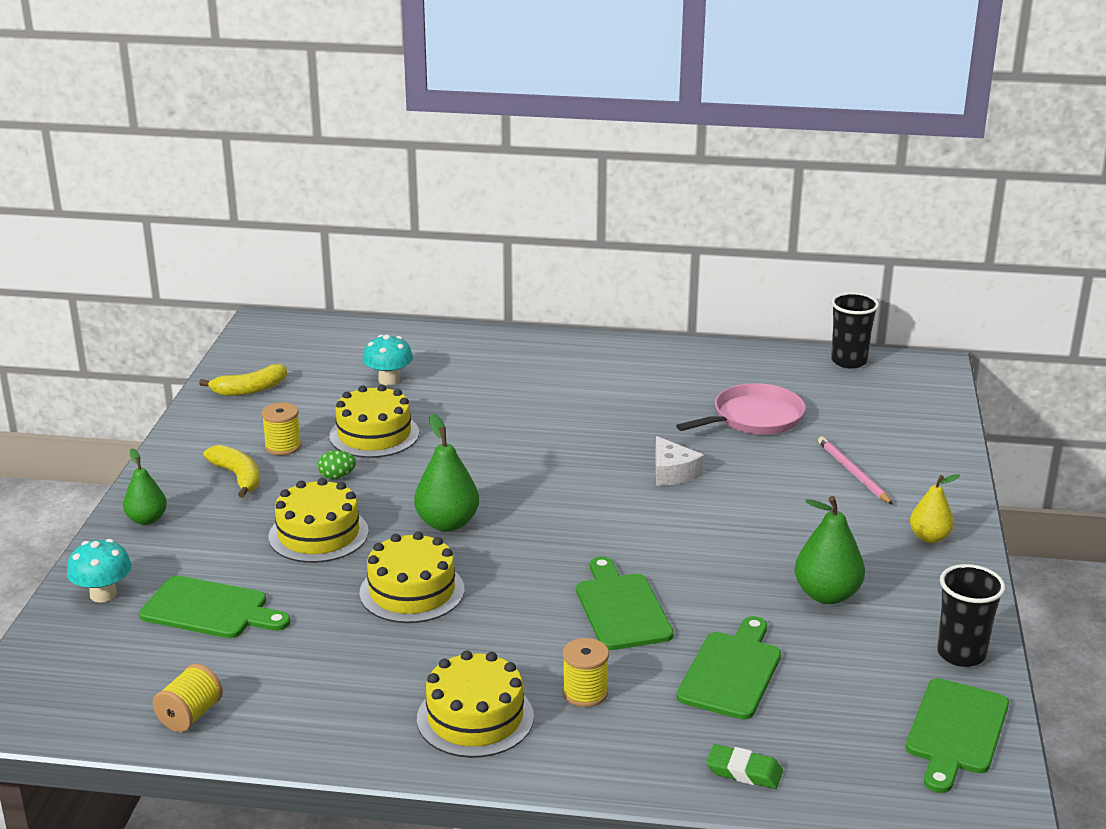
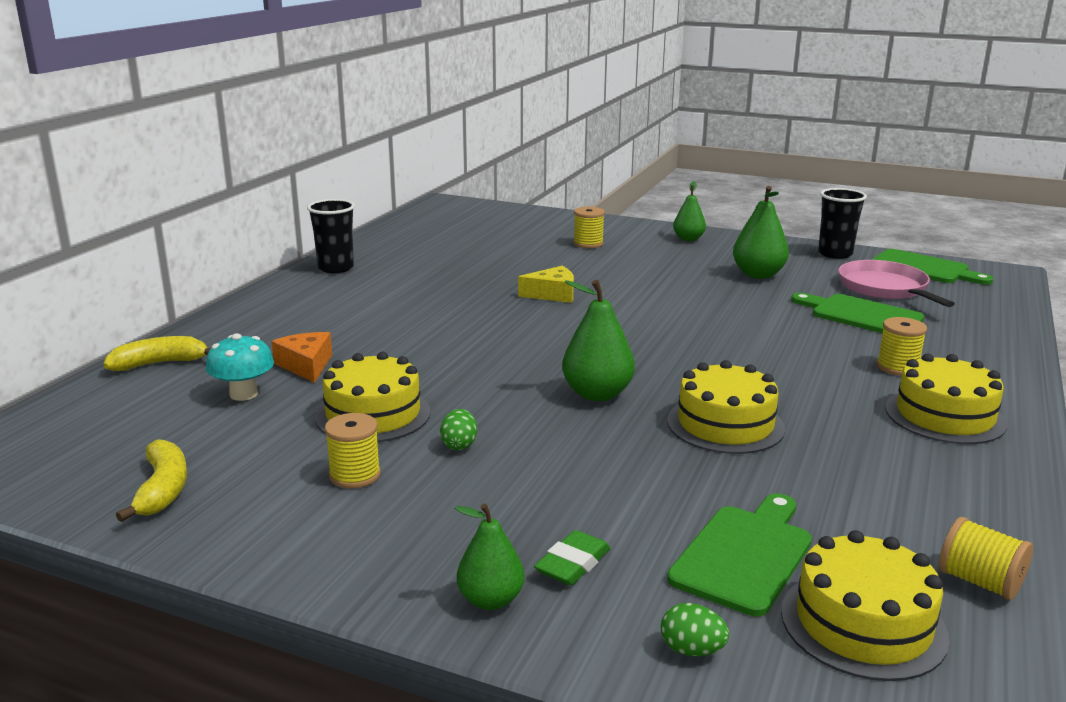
camera: 75 degrees left, 5 degrees down
turquoise mushroom [67,539,132,603] -> green egg [661,603,729,656]
yellow banana [203,445,260,498] -> yellow banana moved to [103,336,211,371]
yellow cake [269,478,369,563] -> yellow cake moved to [781,530,949,681]
green cutting board [576,556,674,650] -> none
white cheese [655,436,704,486] -> yellow cheese [518,266,574,303]
pink pan [676,383,806,435] -> pink pan moved to [838,260,955,307]
green eraser [706,744,783,789] -> green eraser moved to [534,530,611,586]
pink pencil [818,436,893,505] -> yellow spool [573,207,605,248]
black cup [831,292,879,369] -> black cup moved to [307,199,355,273]
yellow pear [910,474,960,543] -> green pear [673,181,706,241]
none -> orange cheese [272,332,332,383]

